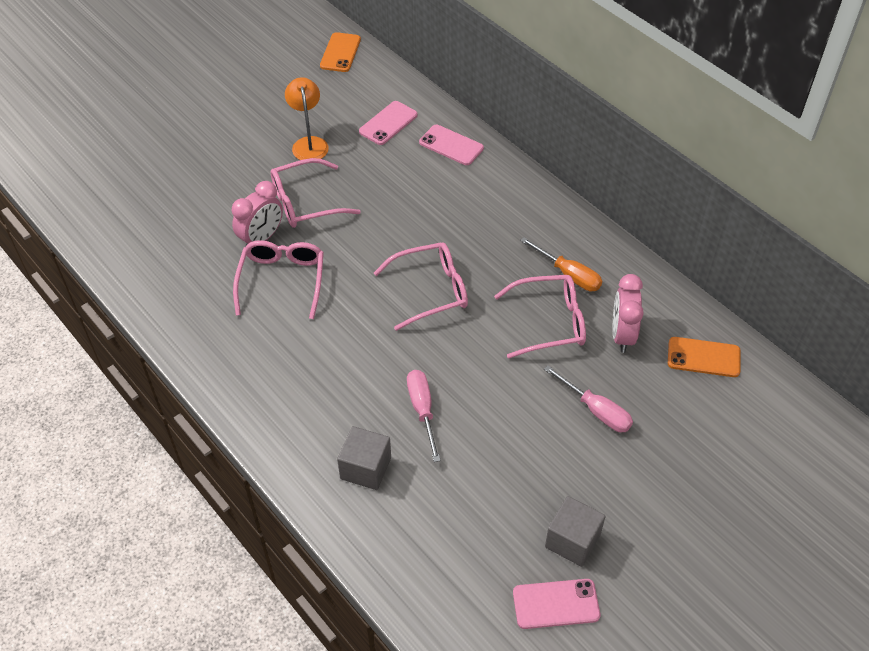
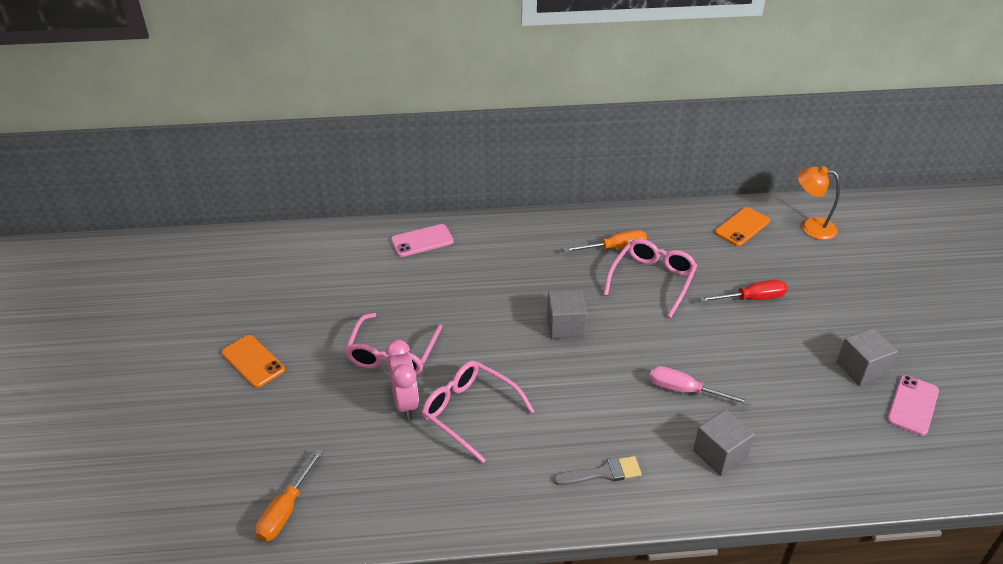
camera: 55 degrees left, 10 degrees down
orange lamp [285,77,329,160] -> orange lamp moved to [797,166,840,240]
orange phone [320,32,361,72] -> orange phone moved to [221,335,285,388]
pink phone [359,101,418,145] -> none
pink glasses [374,242,468,331] -> grey cube [547,290,587,339]
pink screwdriver [544,365,633,432] -> red screwdriver [699,280,787,302]
pink clock [613,274,644,353] -> none
none -> orange screwdriver [255,449,324,542]
none -> grey brush [553,456,642,485]

